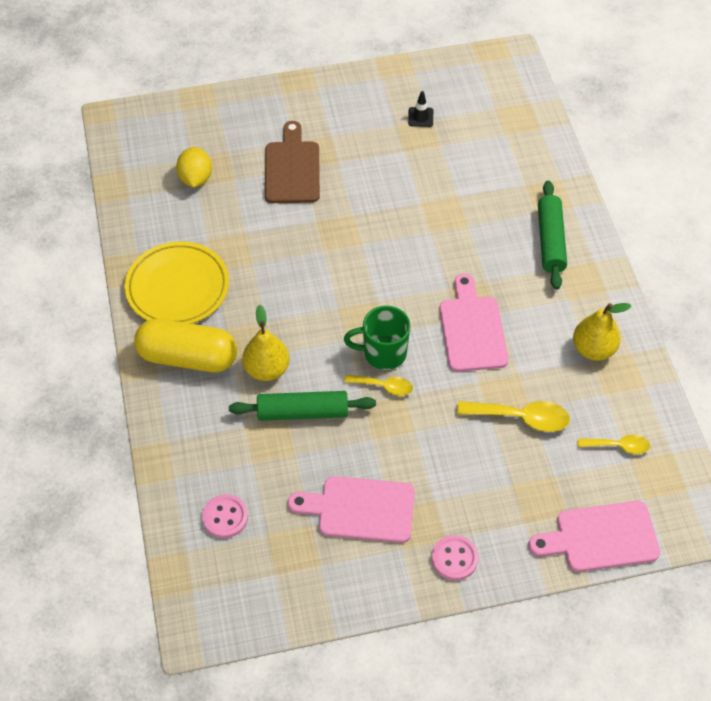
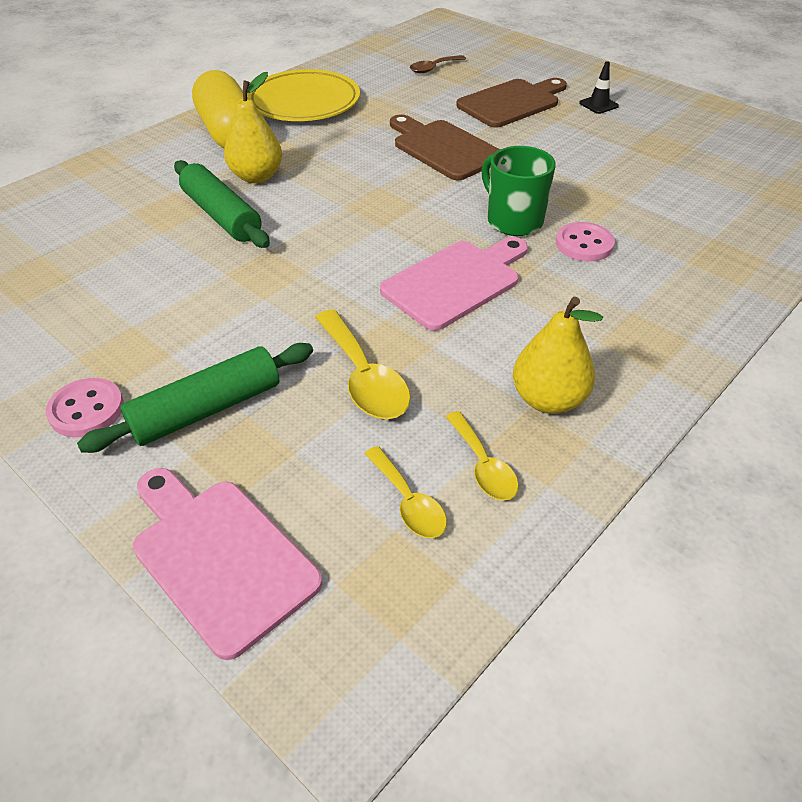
camera: 55 degrees right, 10 degrees down
yellow lemon [176,147,212,188] -> brown spoon [410,55,466,73]
pink button [202,494,248,538] -> pink button moved to [556,222,615,262]
pink cutting board [288,476,415,543] -> none
green mug [344,306,410,370] -> green mug moved to [482,146,556,236]
yellow spoon [344,374,413,396] -> yellow spoon moved to [446,411,519,501]
black traffic cone [408,91,433,127] -> black traffic cone moved to [579,61,619,114]
green rolling pin [538,181,567,290] -> green rolling pin moved to [77,343,313,453]
none -> brown cutting board [390,114,500,180]

